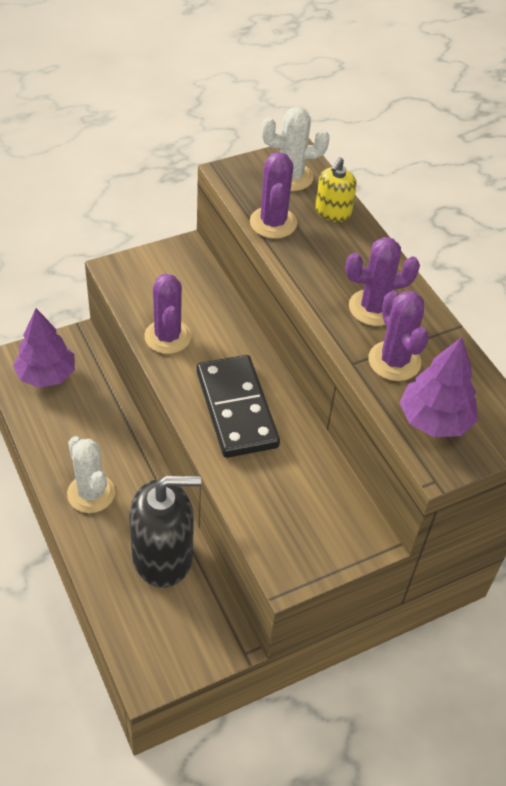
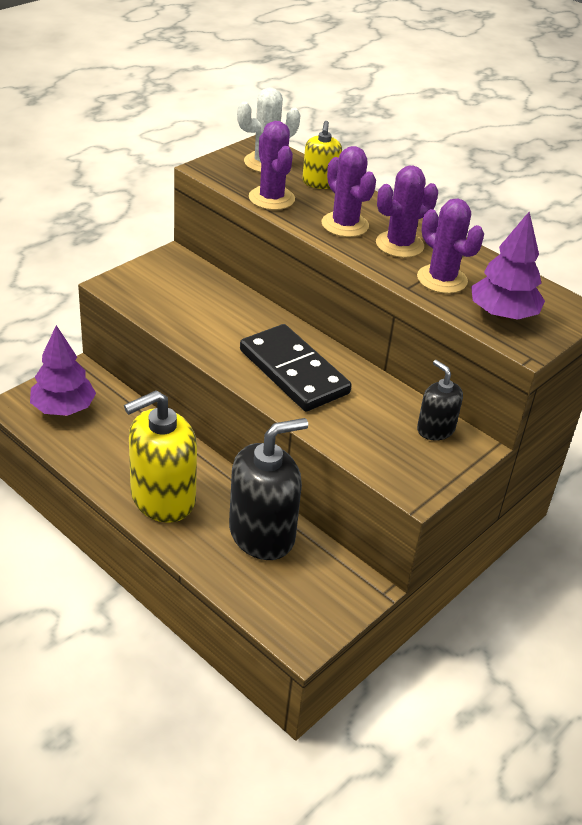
camera: 20 degrees left, 10 degrees down
white cactus [67,436,115,513] -> yellow soap dispenser [124,390,197,523]
purple cactus [144,274,191,354] -> purple cactus moved to [321,146,376,237]
none -> black soap dispenser [417,360,463,441]

